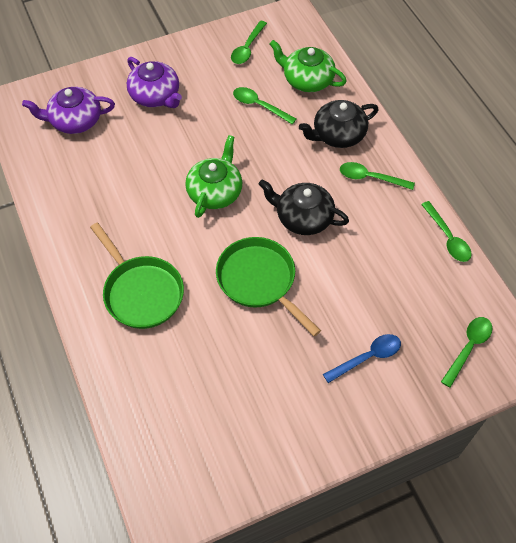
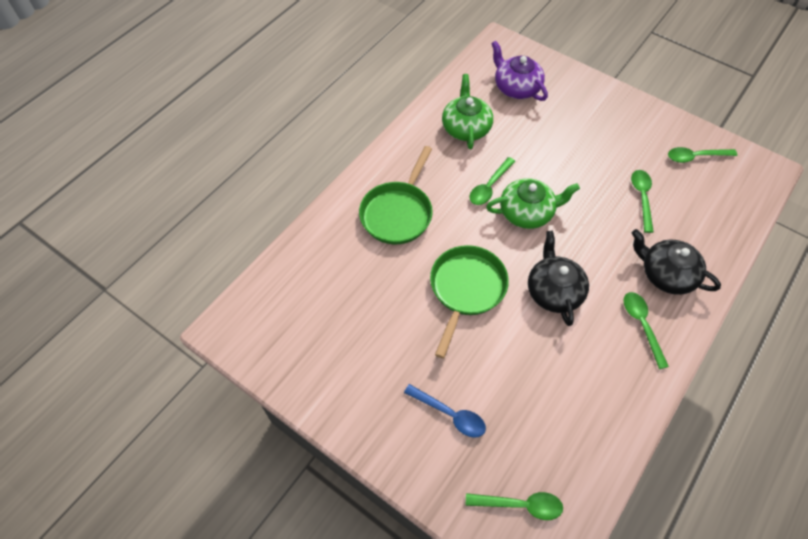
camera: 60 degrees right, 0 degrees up
purple teapot [127,57,182,108] -> none
green teapot [270,40,347,92] -> green teapot moved to [442,74,493,149]
green spoon [421,201,472,262] -> green spoon moved to [470,157,515,205]

